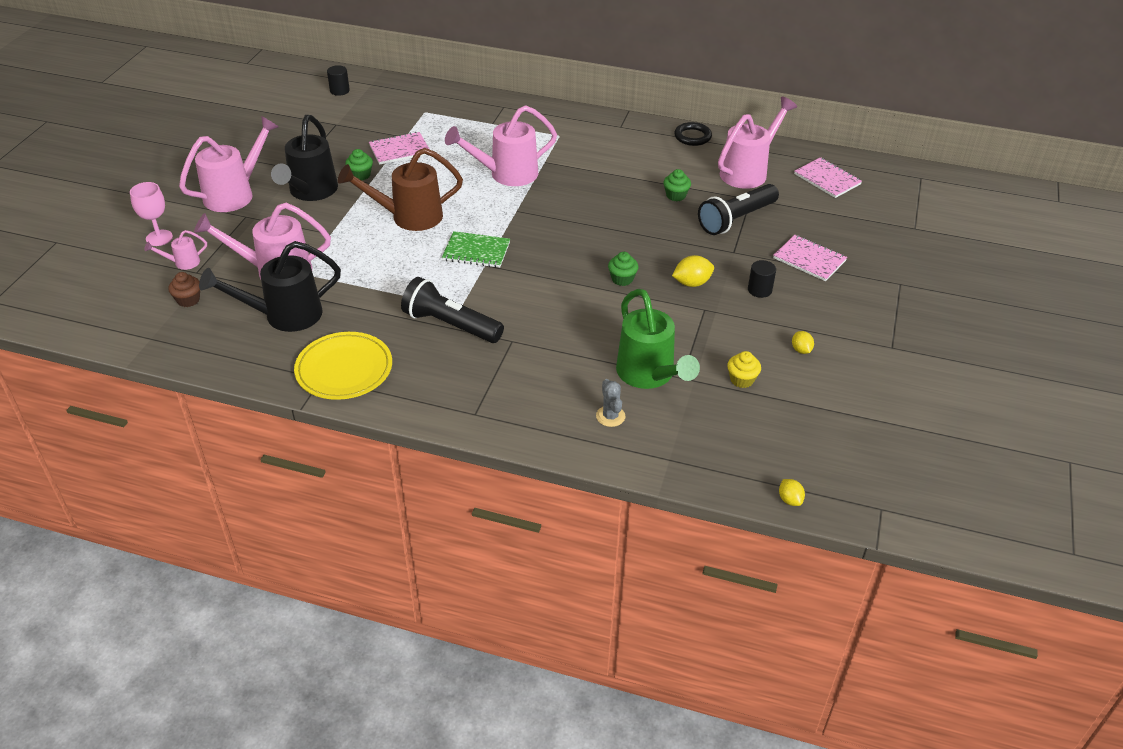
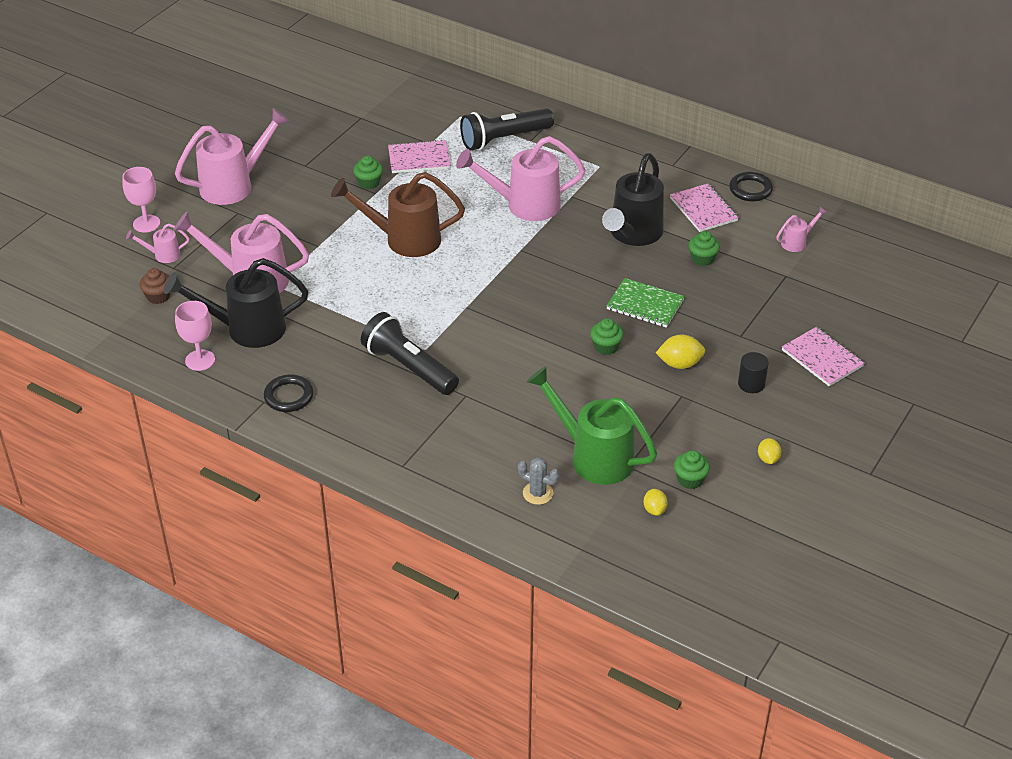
camera: 15 degrees right, 0 degrees up
black watering can [271,115,338,201] -> black watering can moved to [602,153,664,246]
yellow plate [294,332,392,400] -> black ring [264,375,314,412]
black cylinder [327,65,350,96] -> none
green notebook [442,231,510,268] -> green notebook moved to [607,278,685,328]
grey cactus [596,379,625,427] -> grey cactus turned 60 degrees counterclockwise [518,457,559,505]
green watering can [616,289,700,389] -> green watering can turned 135 degrees clockwise [526,366,657,485]
black flashlight [698,184,779,235] -> black flashlight moved to [460,108,554,151]
pink watering can [718,97,797,189] -> pink watering can [776,207,827,252], size x0.46
yellow cupcake [727,351,761,388] -> green cupcake [674,450,710,489]
yellow lemon [779,479,805,506] -> yellow lemon moved to [643,489,668,516]
pink notebook [794,157,862,198] -> pink notebook moved to [670,184,739,232]
none -> pink goblet [175,301,215,371]

